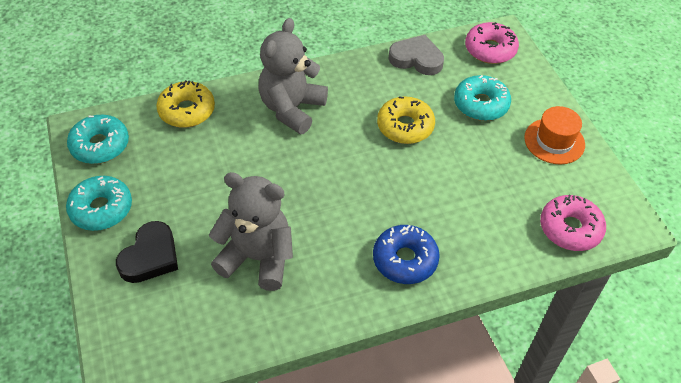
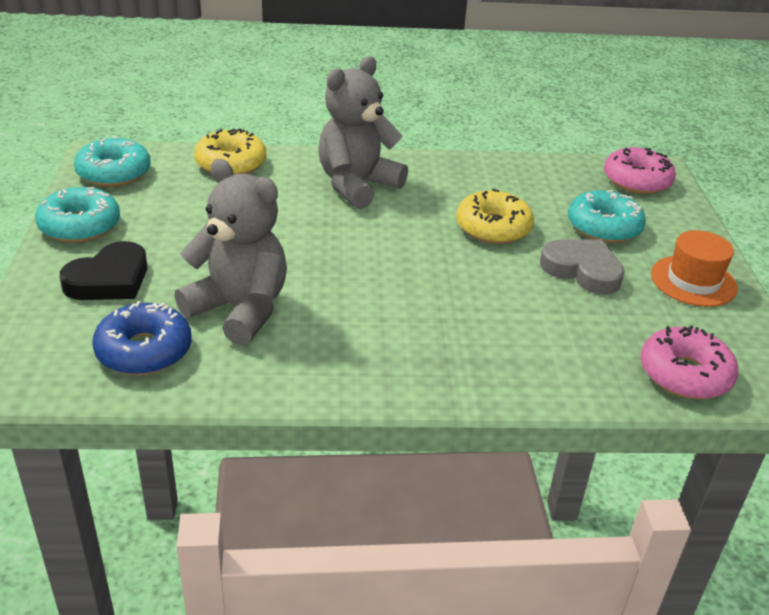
camera: 15 degrees right, 15 degrees down
blue donut [373,225,440,284] -> blue donut moved to [92,301,192,375]
grey heart [388,35,444,75] -> grey heart moved to [540,239,625,295]

